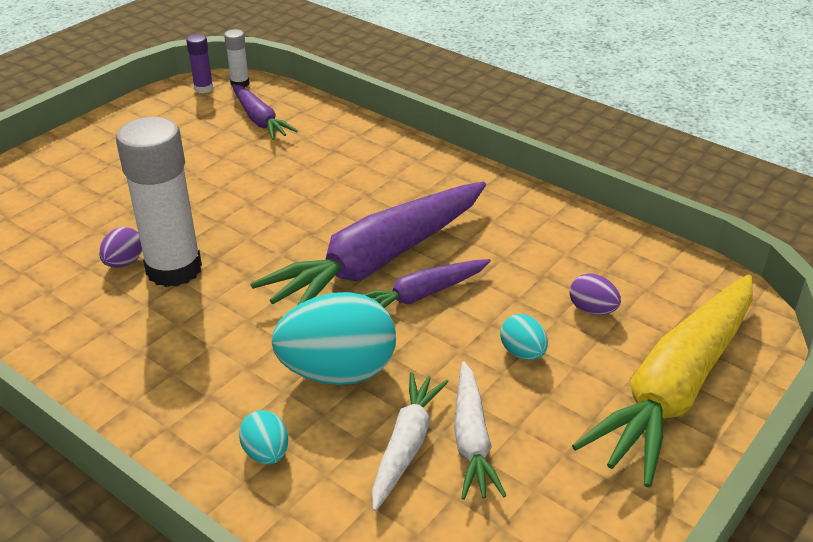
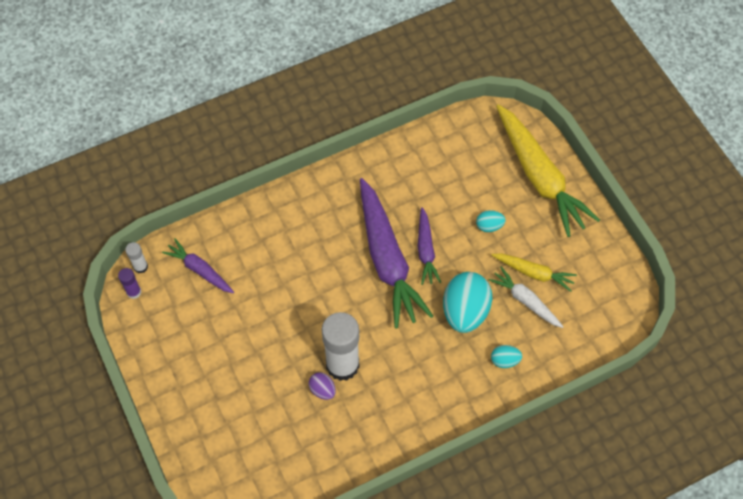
camera: 65 degrees left, 25 degrees up
purple carrot [232,84,298,140] -> purple carrot turned 135 degrees counterclockwise [162,238,234,293]
white carrot [454,361,506,500] -> yellow carrot [491,254,577,292]
purple egg [570,273,621,315] -> none

